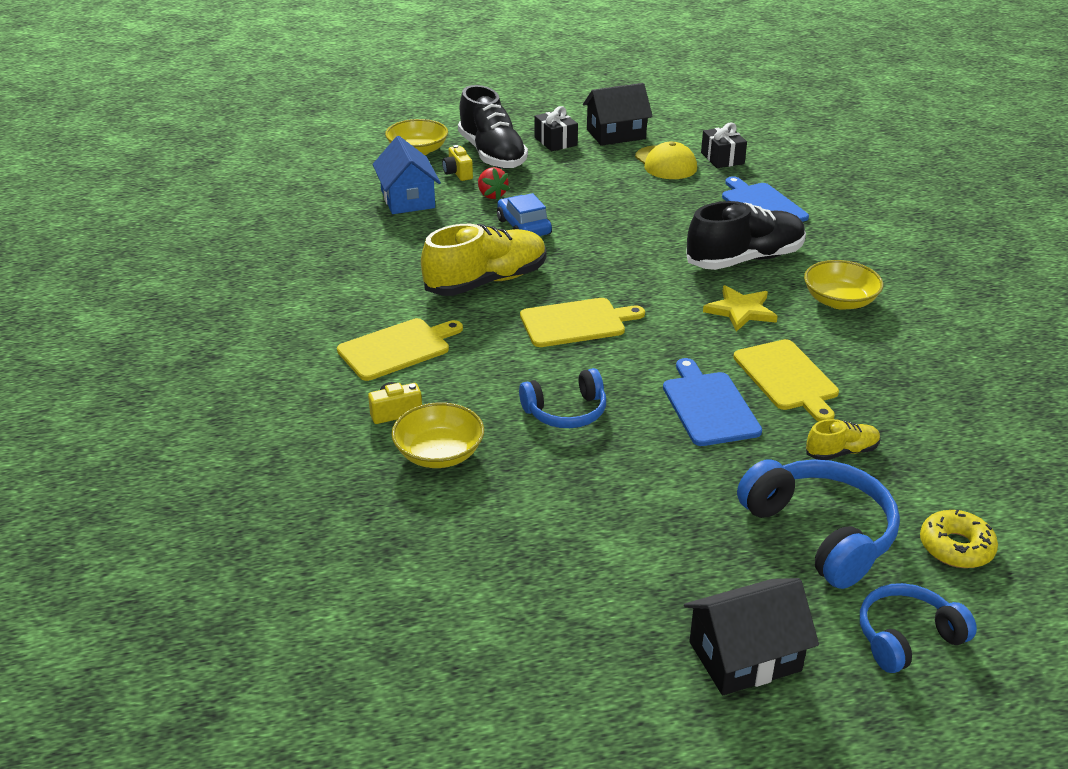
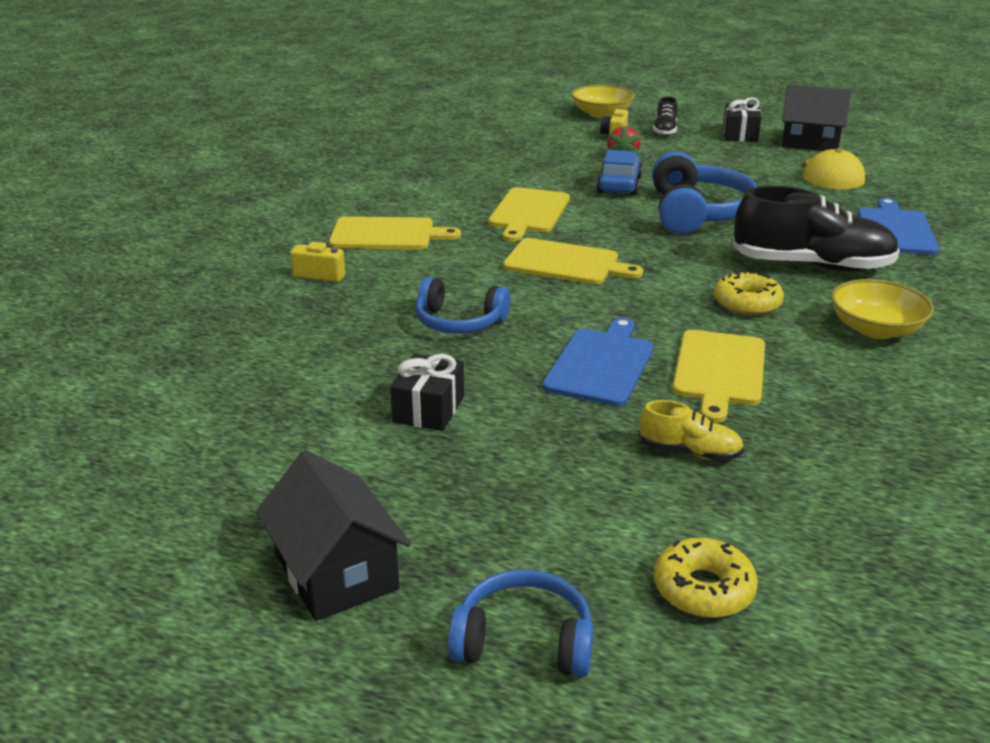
camera: 35 degrees right, 5 degrees down
blue house [373,136,441,214] -> none
yellow bowl [391,402,484,468] -> none
yellow shoe [421,224,546,296] -> yellow cutting board [488,187,570,242]
black shoe [458,85,528,169] -> black shoe [653,97,678,136], size x0.48
black house [684,578,819,695] -> black house turned 45 degrees clockwise [256,450,411,621]
black gift [701,123,747,168] -> black gift moved to [390,353,464,431]
yellow star [703,285,778,332] -> yellow donut [714,270,784,315]
blue headphones [737,459,900,589] -> blue headphones moved to [652,151,757,234]

